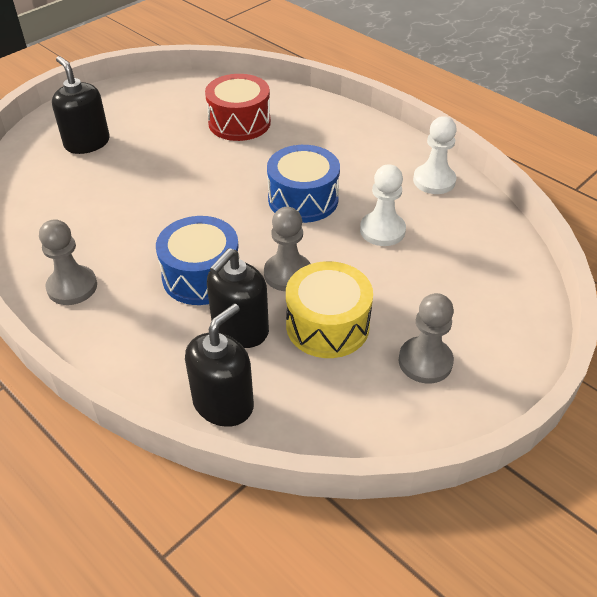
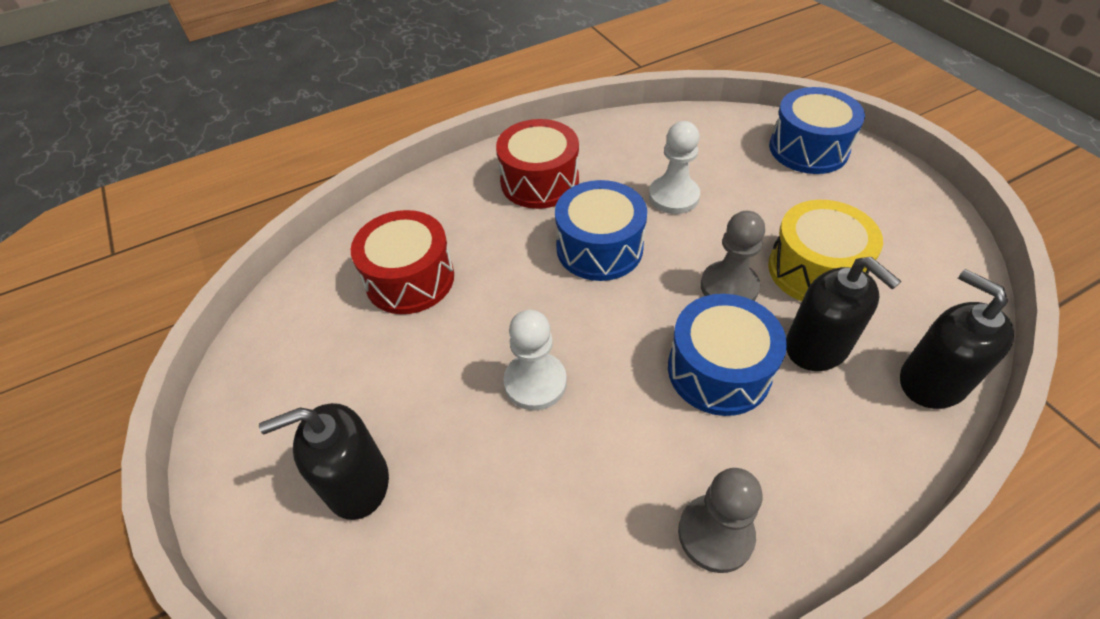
camera: 70 degrees left, 5 degrees up
grey pawn [399,293,454,384] -> none
white pawn [413,116,457,194] -> white pawn moved to [504,310,567,410]
none -> red drum [496,119,579,209]
none -> blue drum [769,87,865,174]

